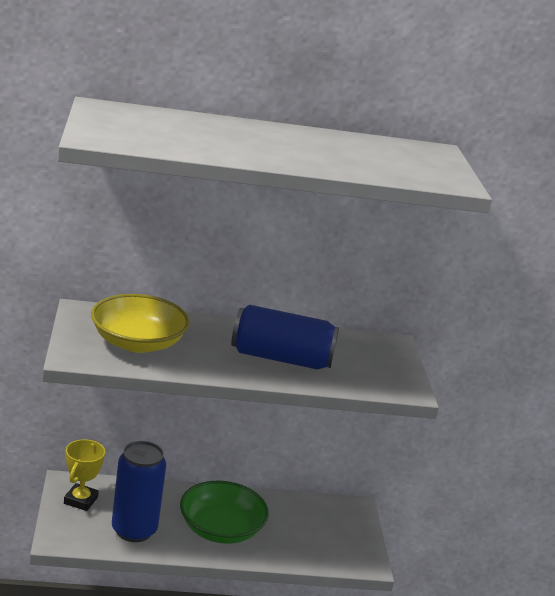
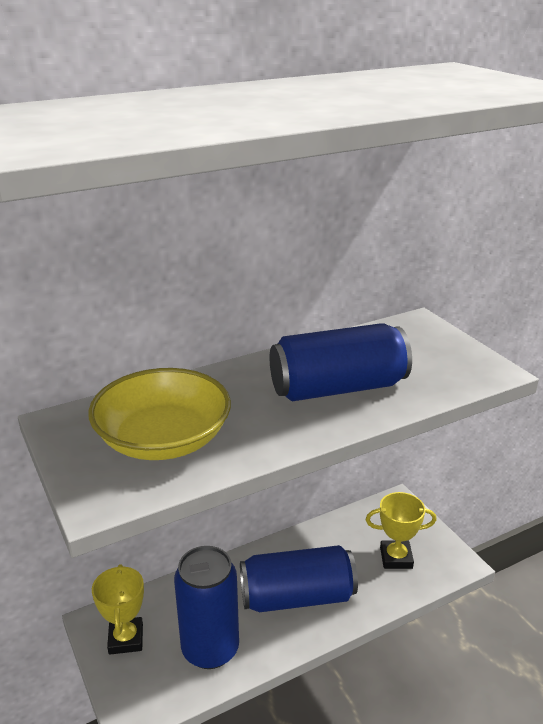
camera: 20 degrees left, 5 degrees up
green bowl [180,481,269,544] -> blue can [240,545,358,612]
none -> yellow trophy [366,492,437,569]

